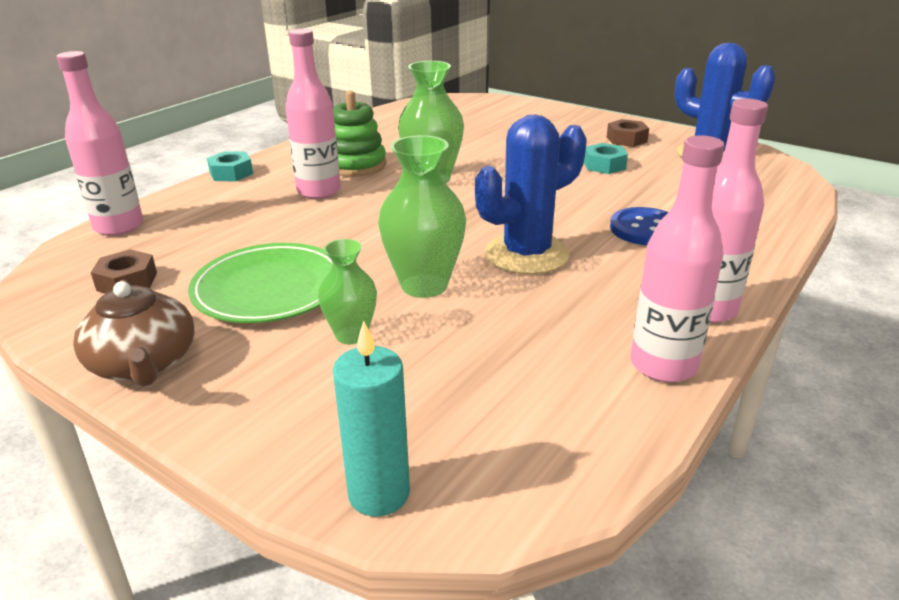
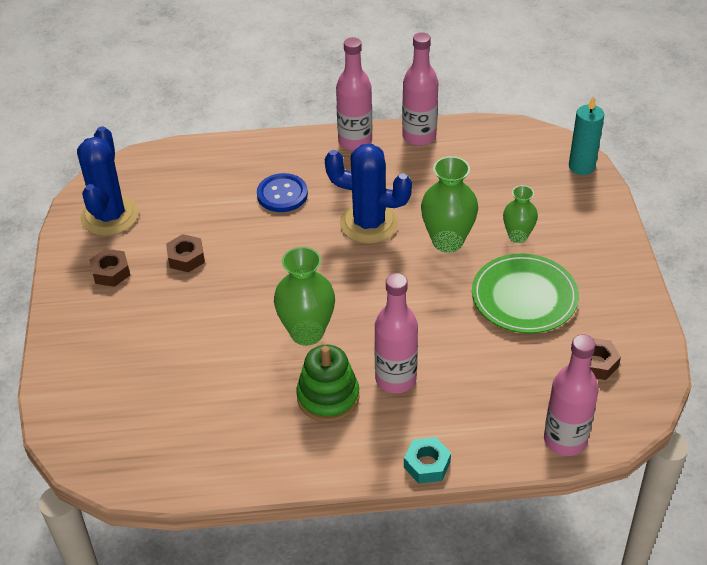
camera: 130 degrees left, 15 degrees up
brown teapot [73,279,195,387] -> none
turquoise nut [584,143,628,174] -> brown nut [166,234,205,272]

